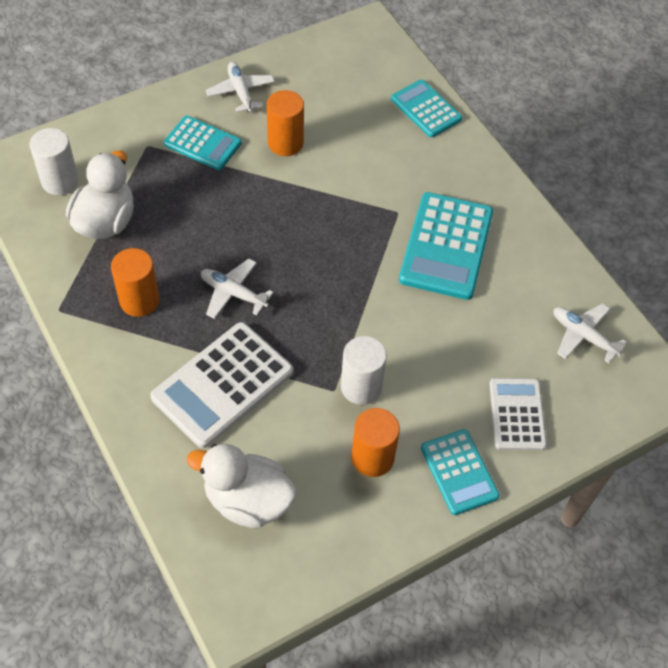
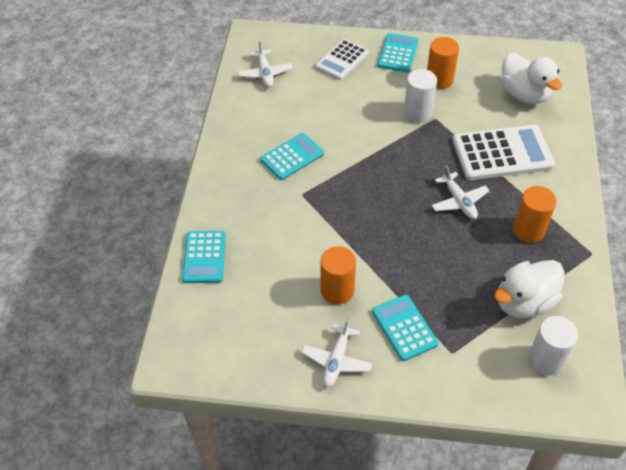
camera: 140 degrees left, 5 degrees down
turquoise calculator [399,192,493,300] -> turquoise calculator [260,133,324,180], size x0.62

